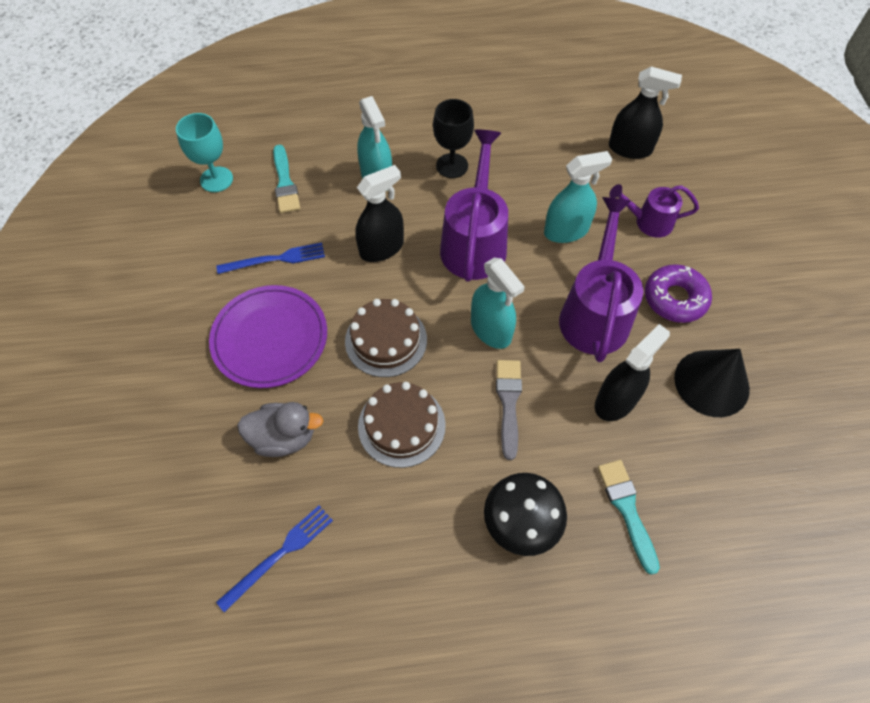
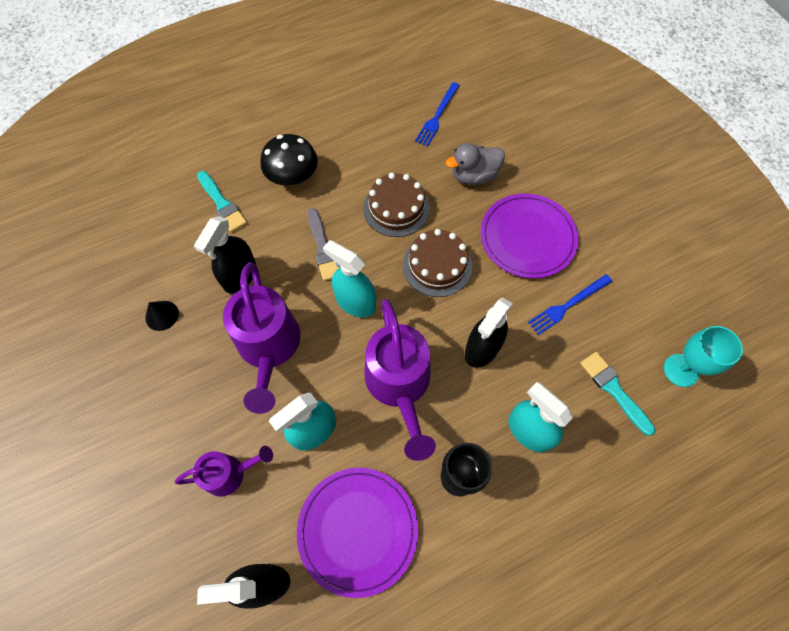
camera: 160 degrees right, 5 degrees up
purple donut [645,264,712,323] -> none
black cone [674,349,750,417] -> black cone [145,301,179,331], size x0.52
none -> purple plate [297,468,418,598]

